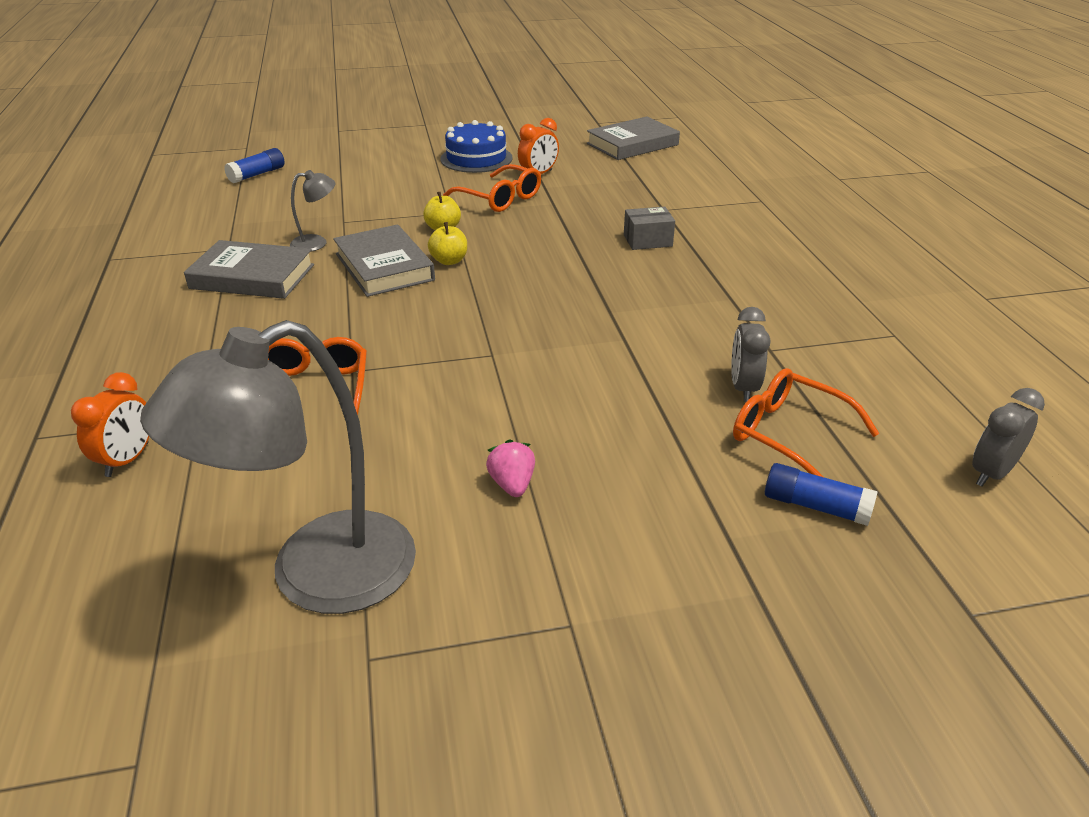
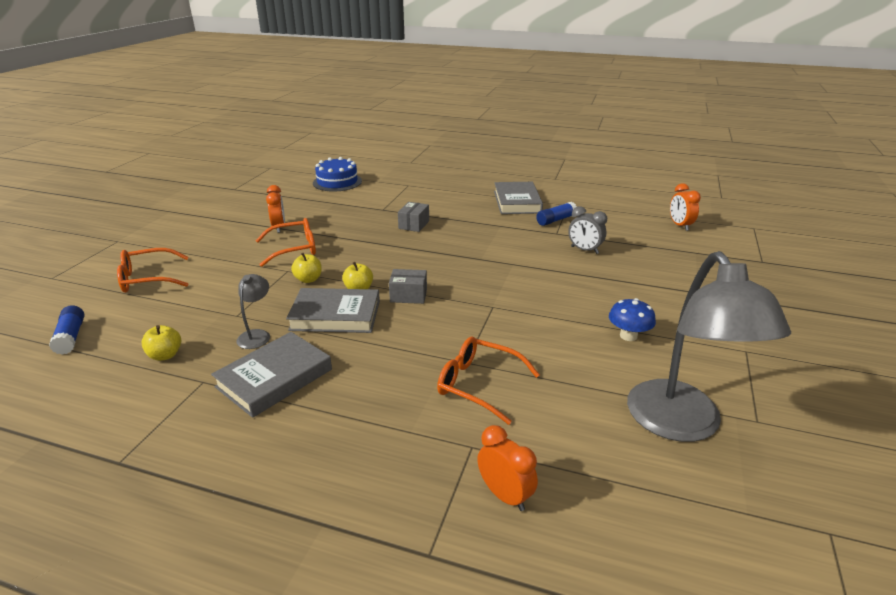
camera: 60 degrees left, 5 degrees down
blue cake [441,120,513,173] -> blue cake moved to [313,157,362,191]
pink strawberry [486,439,535,497] -> blue mushroom [609,298,656,341]
grey book [587,117,680,160] -> grey book moved to [494,182,543,214]
orange glasses [733,368,880,477] -> orange glasses moved to [117,248,189,293]
blue glue stick [765,463,878,526] -> blue glue stick moved to [536,202,577,226]
grey clock [972,388,1045,486] -> orange clock [670,183,701,231]
none -> yellow apple [141,325,181,361]
none -> grey box [389,269,427,304]

